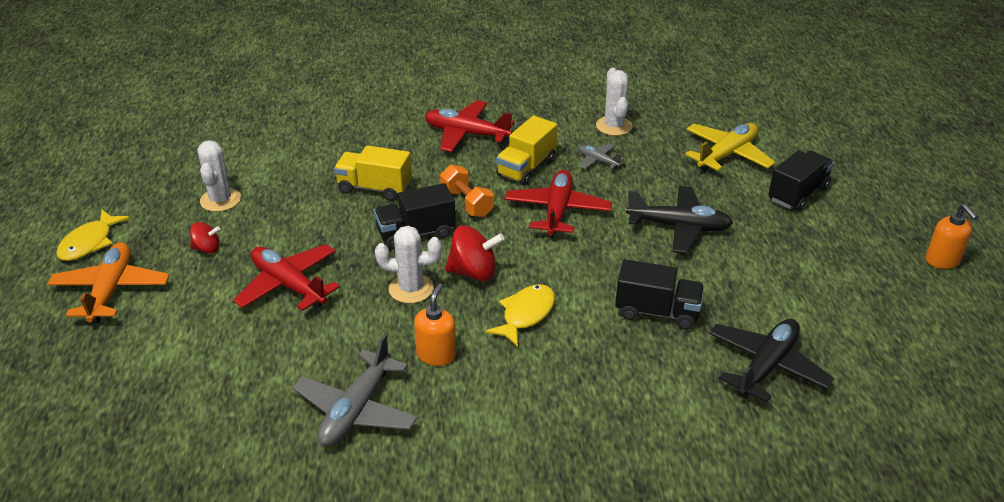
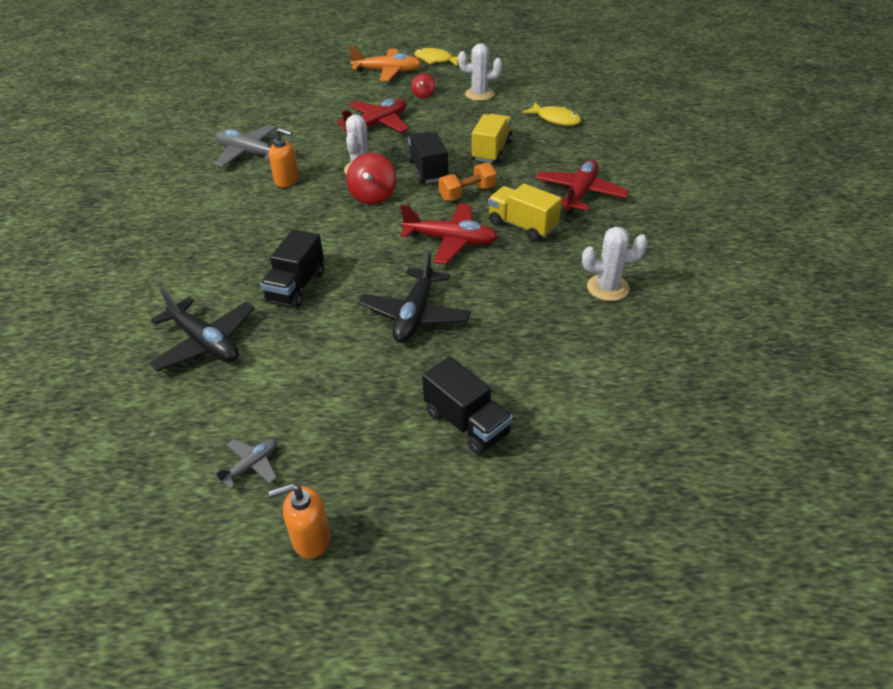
camera: 95 degrees right, 5 degrees up
yellow fish [485,284,555,347] -> yellow fish moved to [522,102,581,126]
grey plane [578,144,624,169] -> grey plane moved to [213,439,277,489]
yellow plane [685,123,775,171] -> none

